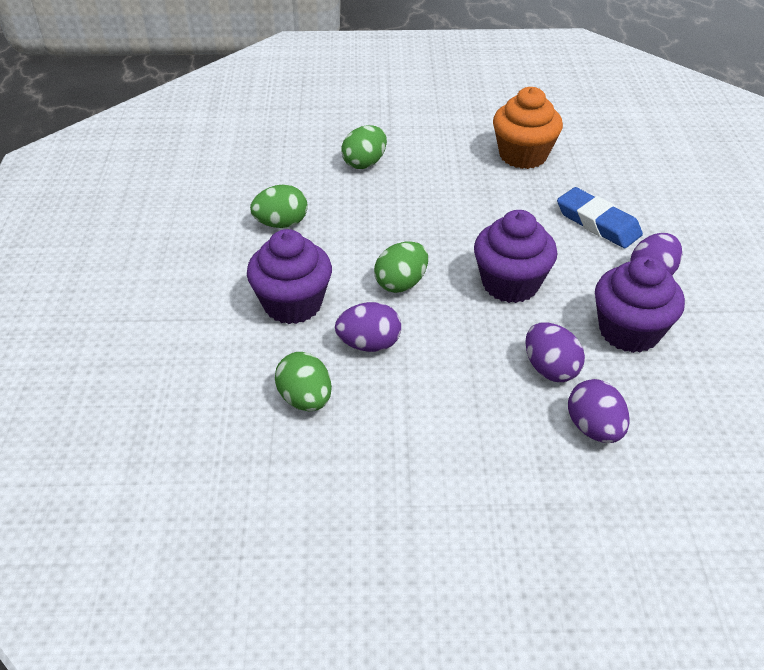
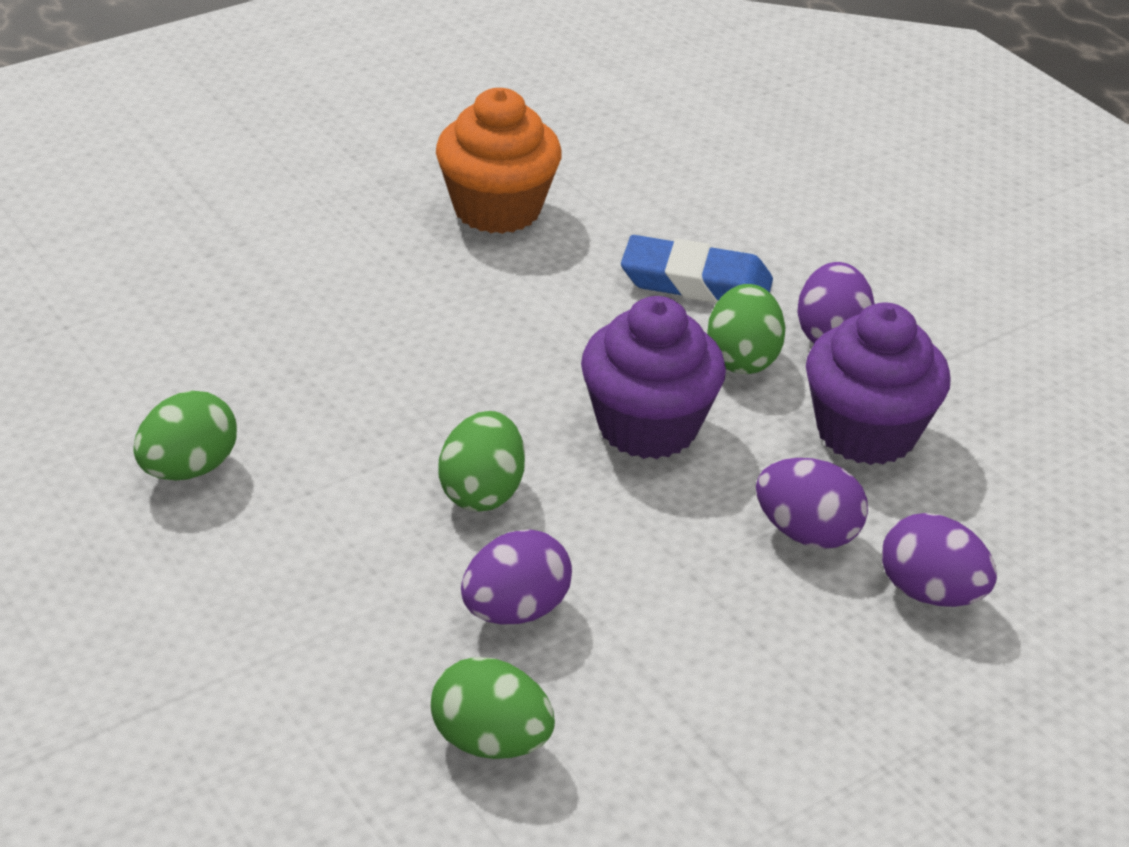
camera: 35 degrees left, 5 degrees down
purple cupcake [247,229,332,324] -> none
green egg [341,125,387,169] -> green egg moved to [707,284,786,374]

